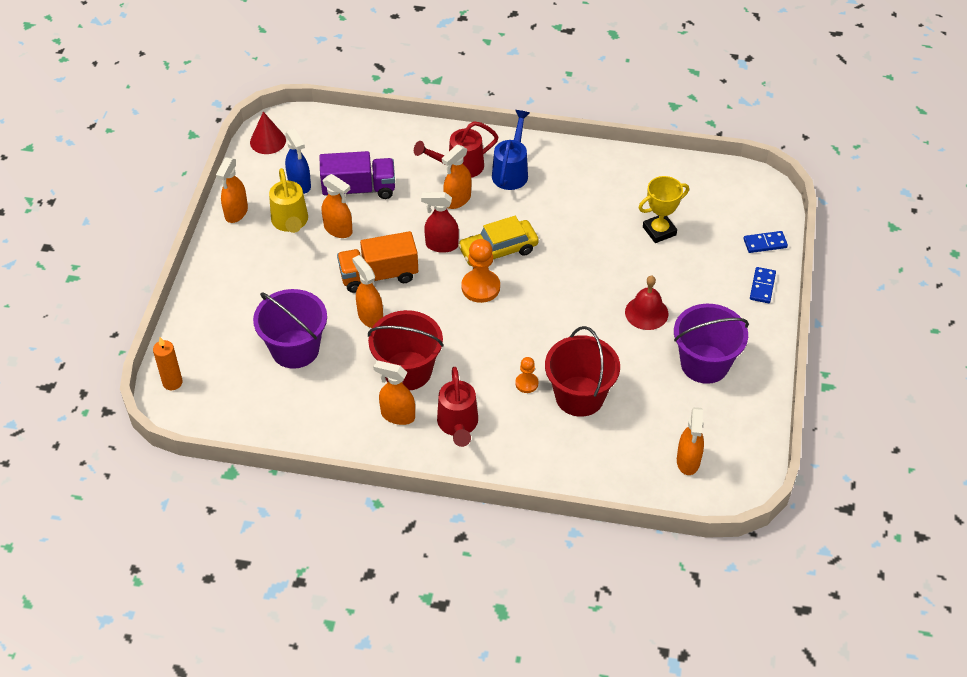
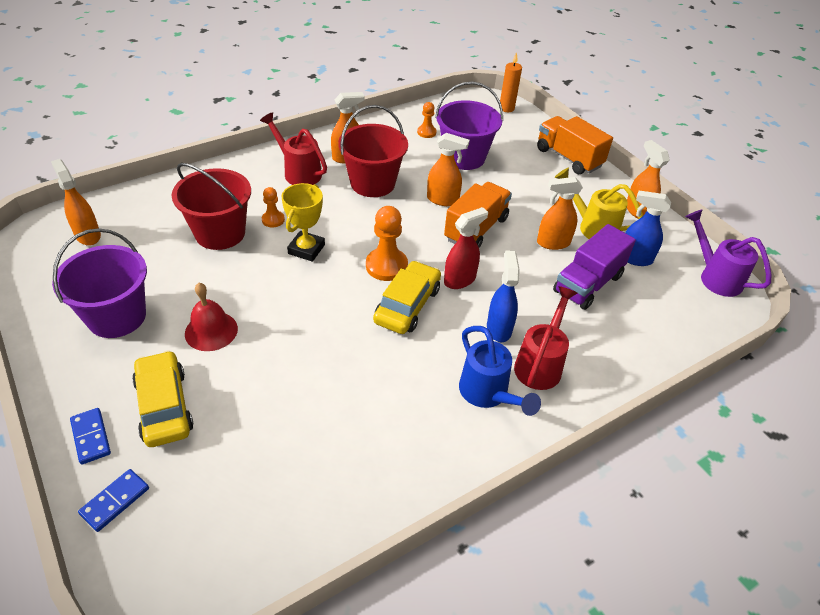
camera: 135 degrees right, 5 degrees down
red cone [250,112,286,154] -> purple watering can [685,209,771,297]
orange spray bottle [442,145,471,209] -> blue spray bottle [487,250,520,342]
yellow trophy [639,176,689,243] -> yellow trophy moved to [282,183,325,262]
none -> yellow car [132,350,193,447]
none -> orange pawn [417,102,437,138]
none -> orange truck [537,116,613,174]

